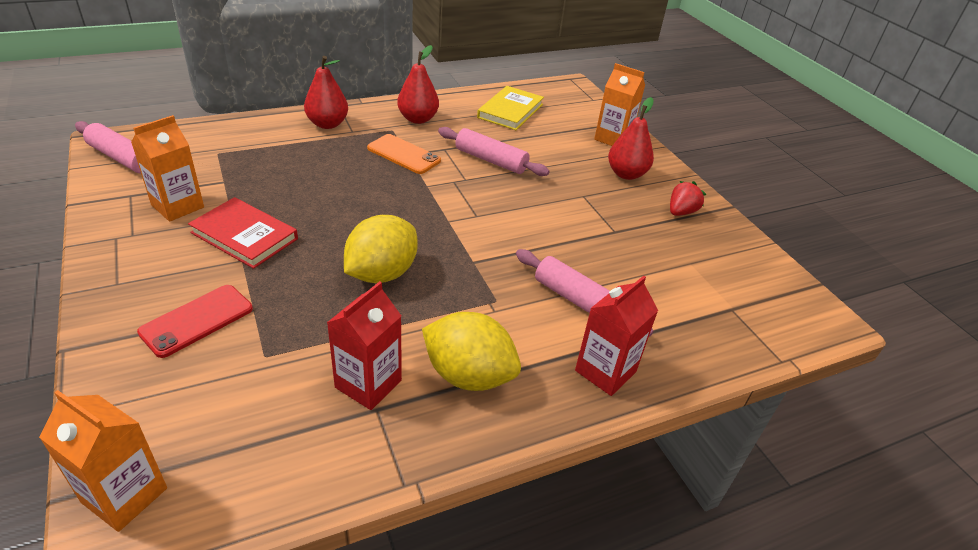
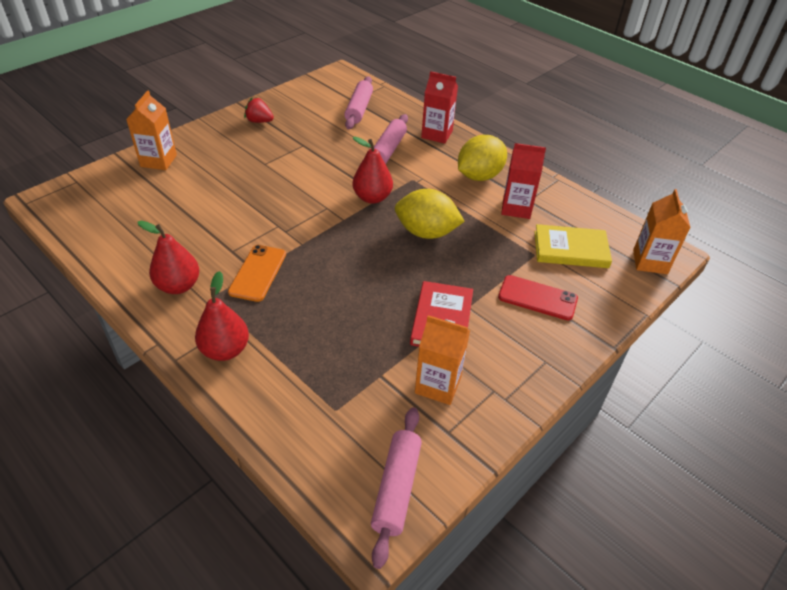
camera: 110 degrees left, 5 degrees up
yellow lemon [422,312,521,391] -> yellow lemon turned 45 degrees clockwise [458,135,507,181]
pink rolling pin [438,127,549,176] -> pink rolling pin moved to [344,76,373,129]
yellow book [477,86,544,130] -> yellow book moved to [534,224,612,268]
red pear [608,97,654,180] -> red pear moved to [353,137,393,204]

